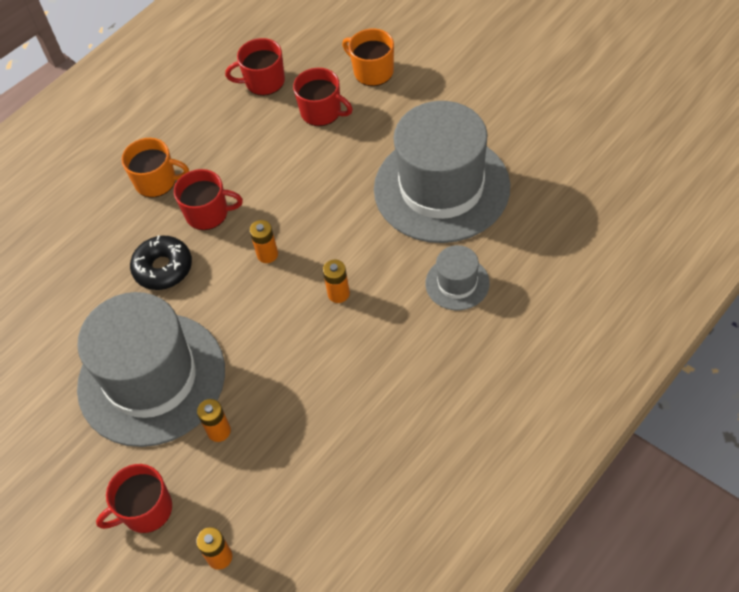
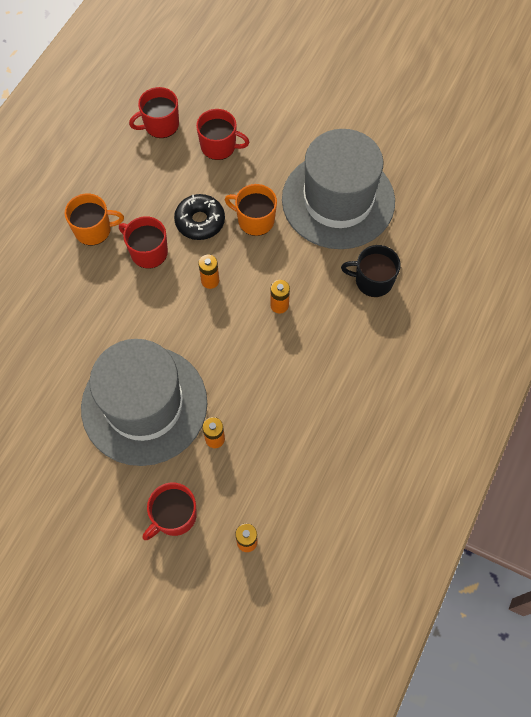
camera: 20 degrees left, 10 degrees up
black donut [130,235,192,290] -> black donut moved to [174,194,225,240]
red mug [174,169,243,230] -> red mug turned 135 degrees counterclockwise [119,216,168,269]
orange mug [342,29,394,86] -> orange mug moved to [225,184,277,236]
grey hat [425,245,490,310] -> black mug [341,245,401,297]

